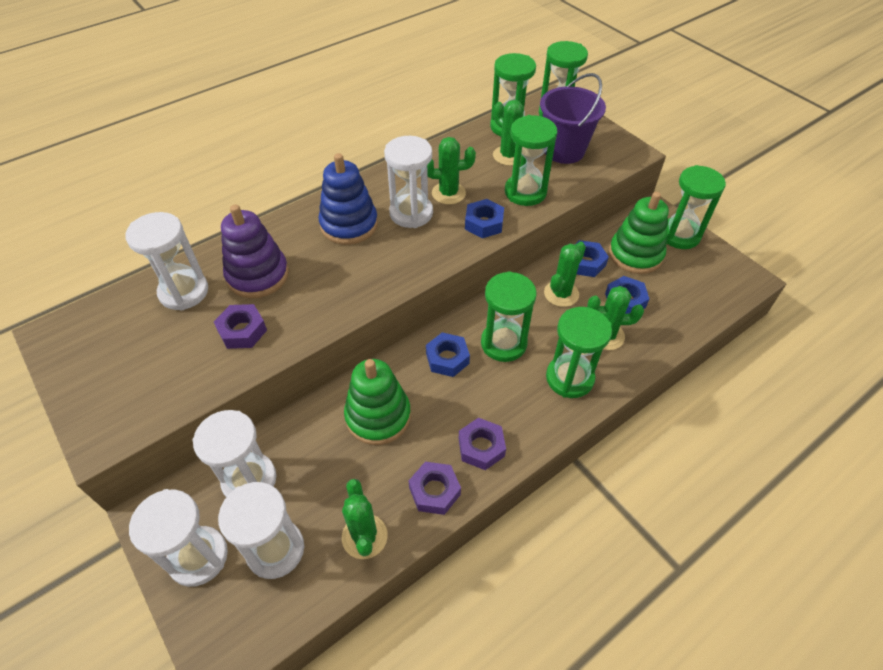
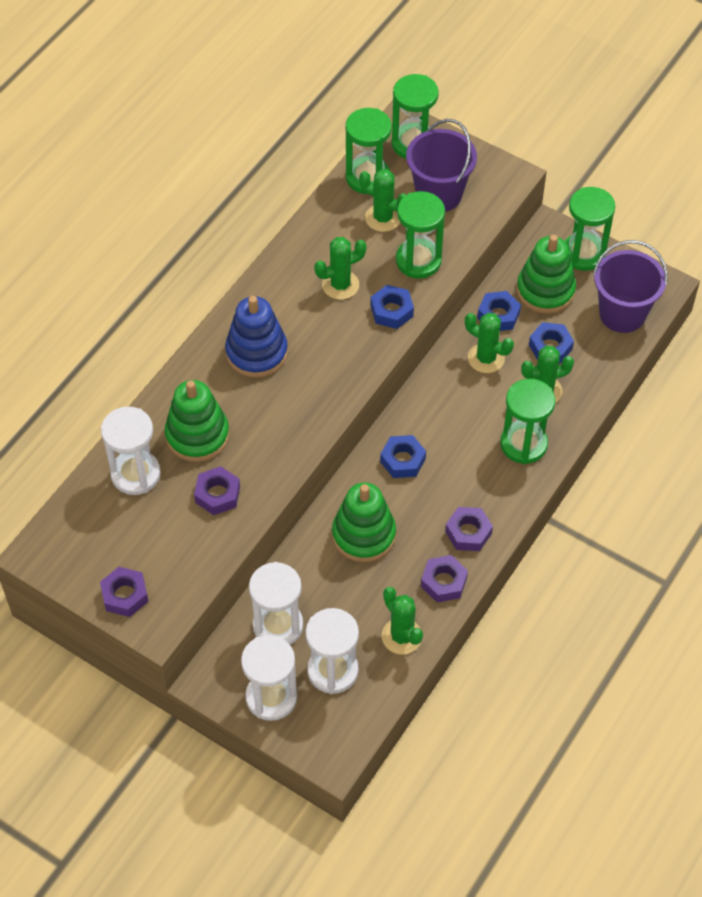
camera: 20 degrees left, 5 degrees up
purple stacking toy [221,204,289,298] -> green stacking toy [165,380,230,462]
white hourglass [384,136,433,228] -> none
green hourglass [481,271,537,362] -> none
green cactus [544,242,586,307] -> green cactus turned 75 degrees counterclockwise [465,313,514,373]
none -> purple nut [100,567,149,617]
none -> purple bucket [593,240,668,333]

